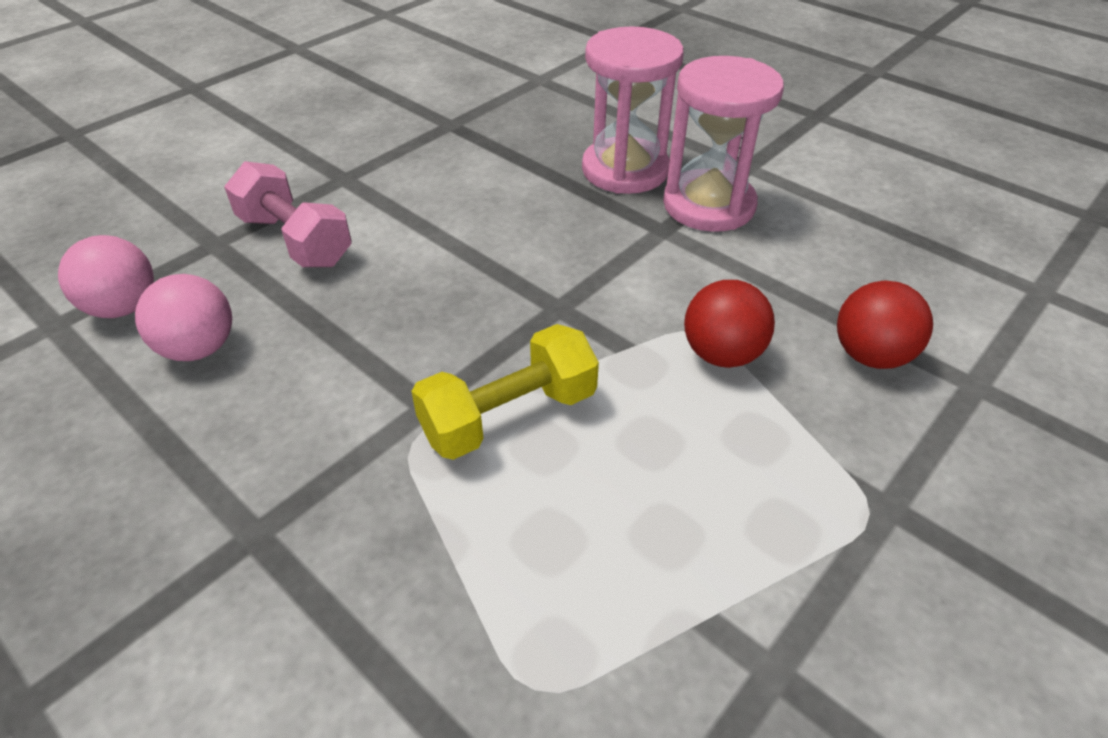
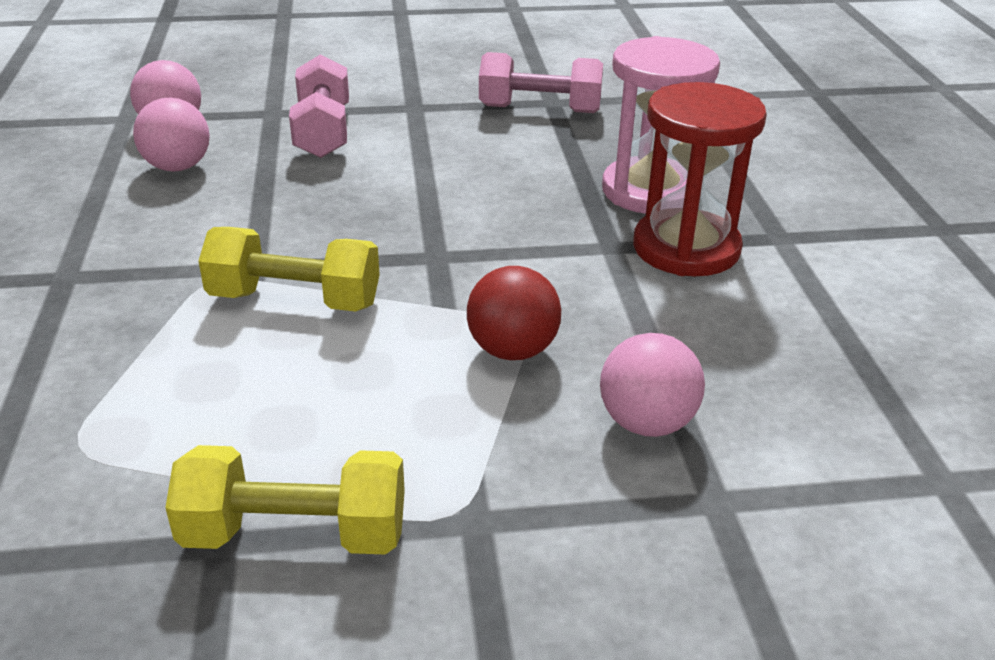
camera: 40 degrees right, 10 degrees down
pink hourglass [663,56,784,232] -> red hourglass [633,82,767,276]
red ball [837,280,933,369] -> pink ball [600,333,705,437]
none -> yellow dumbbell [165,445,405,554]
none -> pink dumbbell [479,52,603,113]

